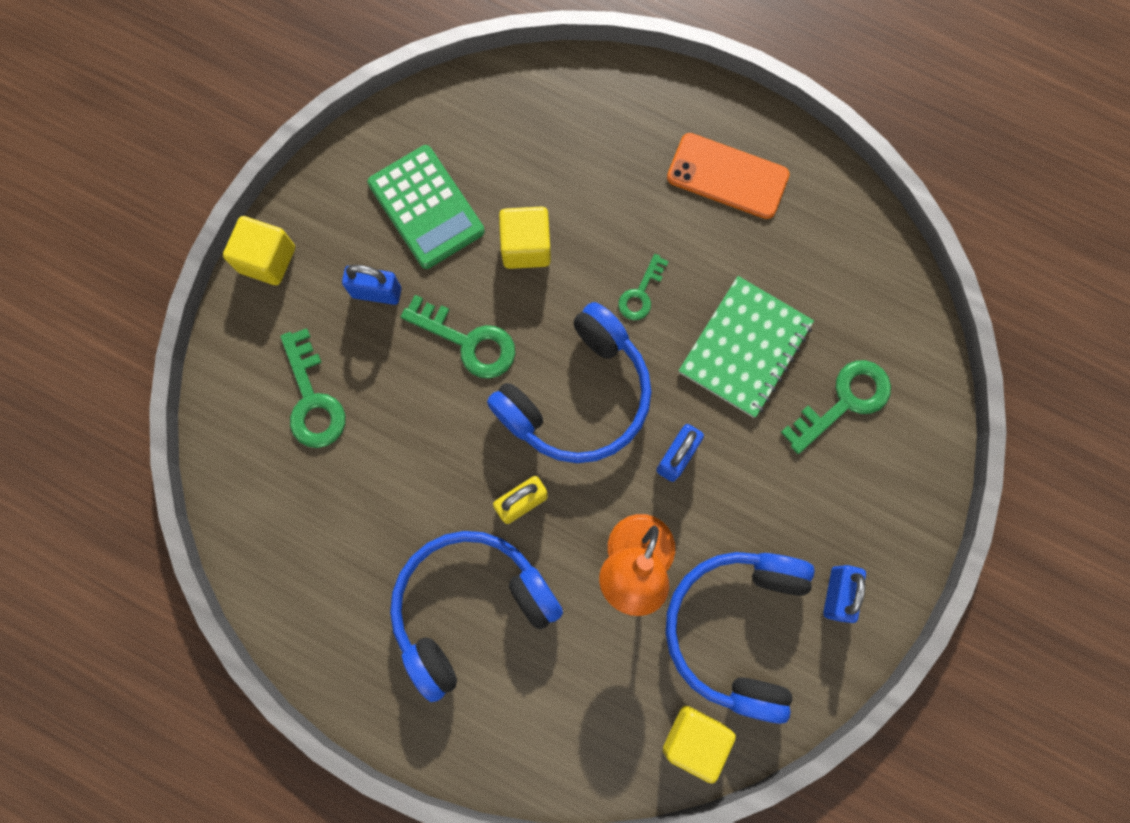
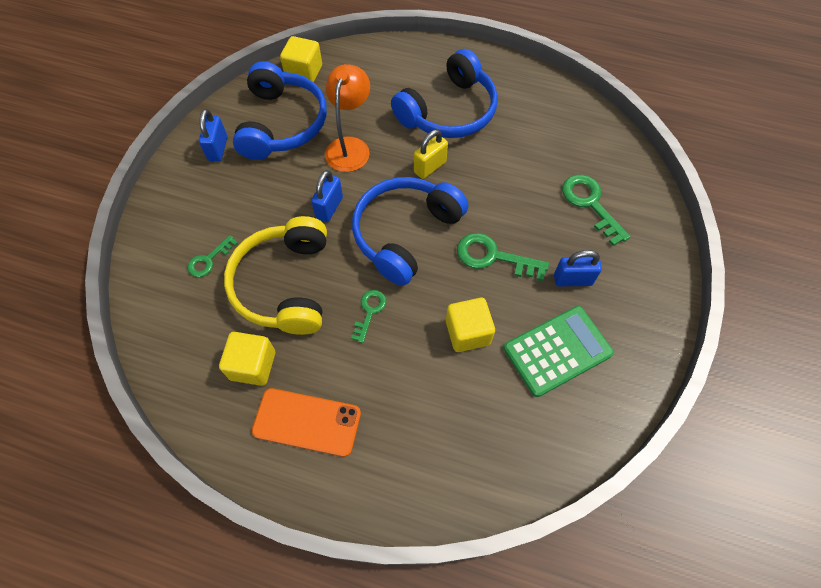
camera: 170 degrees right, 15 degrees down
yellow cube [223,216,295,285] -> yellow cube moved to [219,332,275,386]
green calculator [367,145,485,269] -> green calculator turned 105 degrees clockwise [504,306,614,397]
green notebook [679,276,814,418] -> yellow headphones [224,216,327,335]
green key [781,360,891,454] -> green key [187,235,238,277], size x0.61

